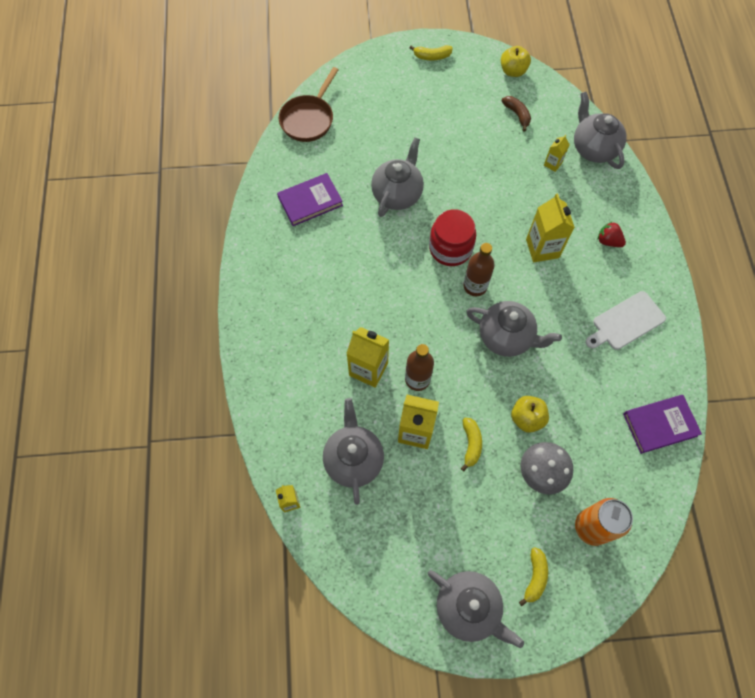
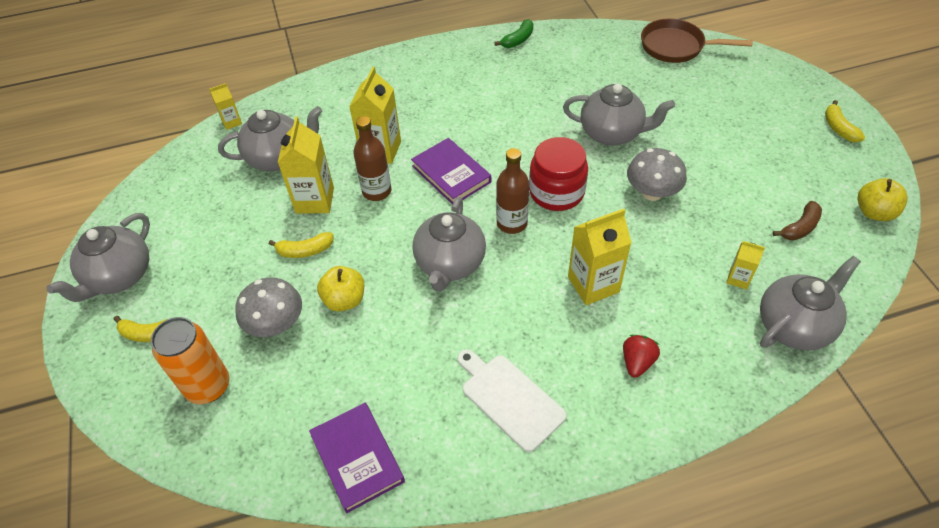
camera: 80 degrees right, 15 degrees down
purple book [277,173,343,226] -> purple book moved to [411,138,491,205]
none -> green banana [494,19,533,48]
none -> grey mushroom [627,148,687,201]

